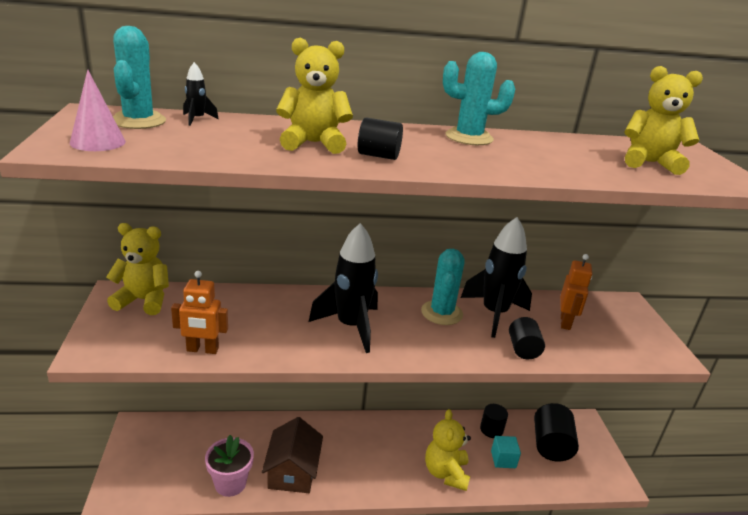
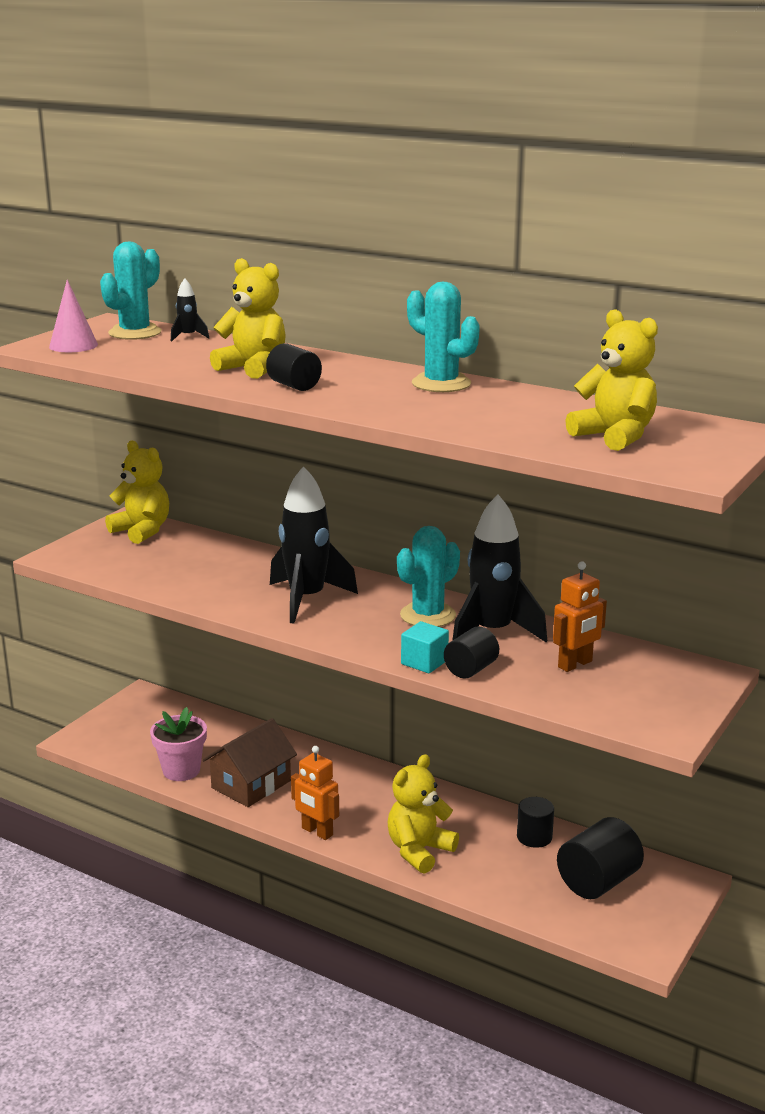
camera: 40 degrees right, 5 degrees down
orange robot [171,271,228,354] -> orange robot moved to [291,746,339,840]
turquoise cube [491,436,521,468] -> turquoise cube moved to [401,621,449,673]

